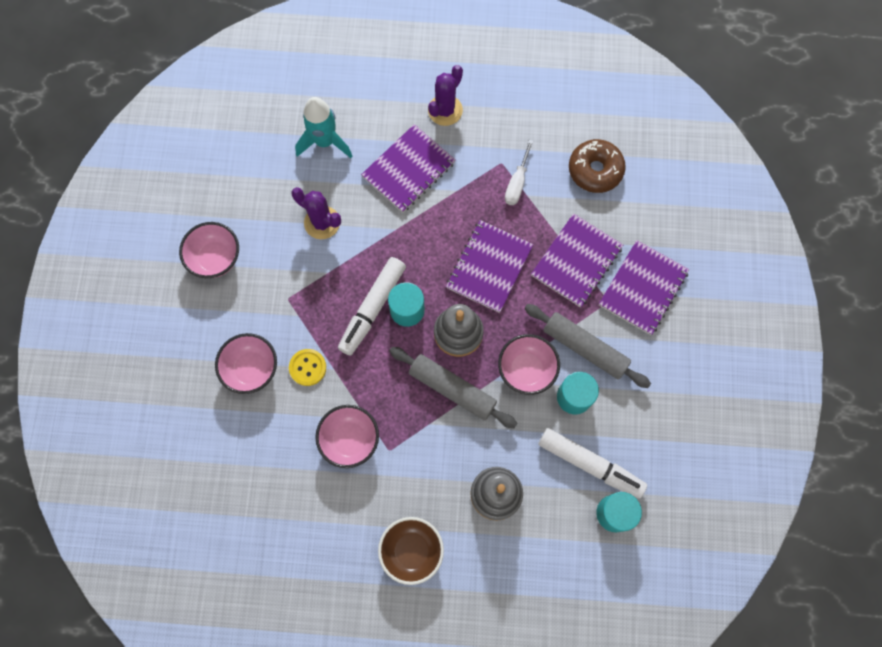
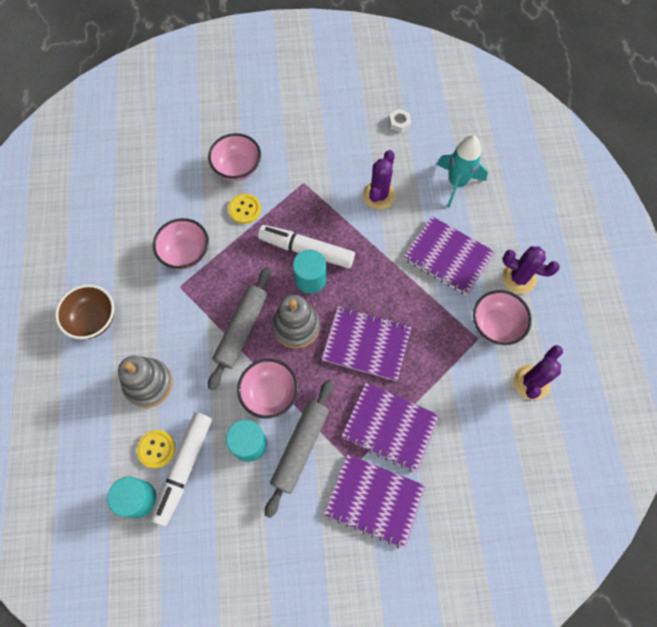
camera: 80 degrees right, 5 degrees down
pink bowl [179,222,239,278] -> pink bowl moved to [473,290,532,345]
white screwdriver [505,140,533,205] -> none
brown donut [569,139,626,193] -> none
none -> yellow button [137,430,175,468]
none -> white nut [389,109,411,133]
none -> purple cactus [514,345,563,400]

